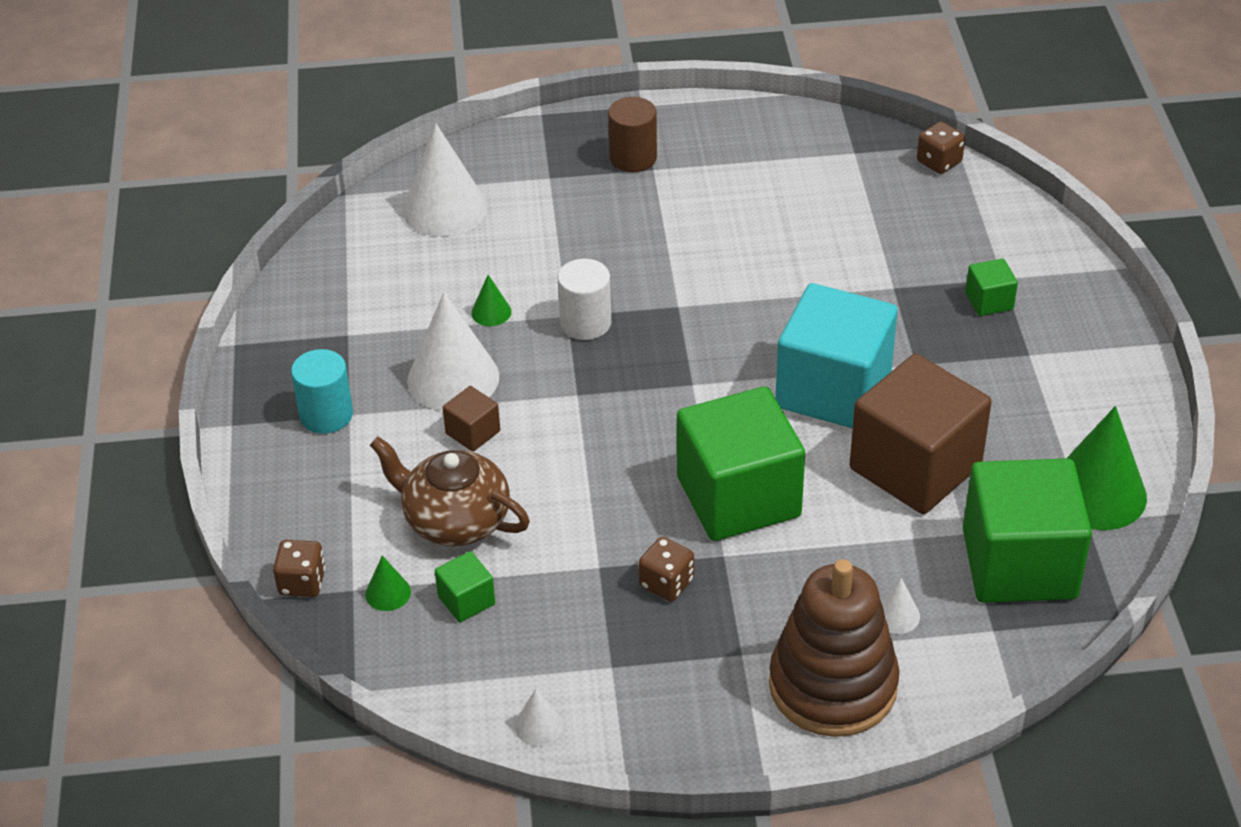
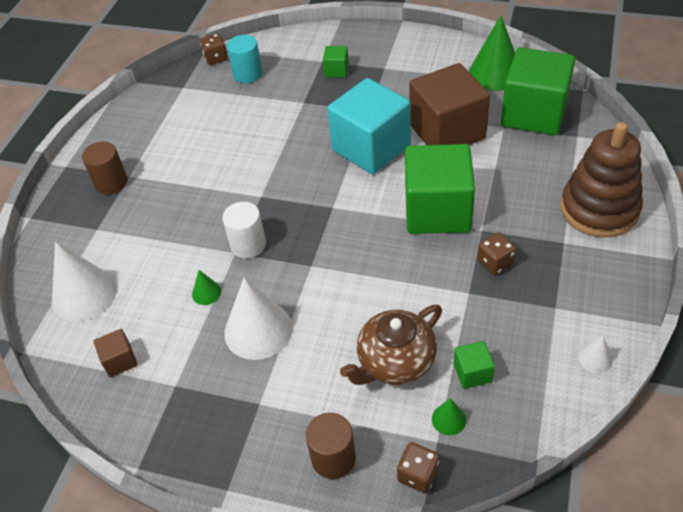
camera: 65 degrees left, 5 degrees up
turquoise cylinder [291,349,353,434] -> turquoise cylinder moved to [227,35,262,83]
brown cube [443,386,500,452] -> brown cube moved to [93,329,137,377]
white cone [881,578,920,634] -> none
none -> brown cylinder [306,413,356,479]

